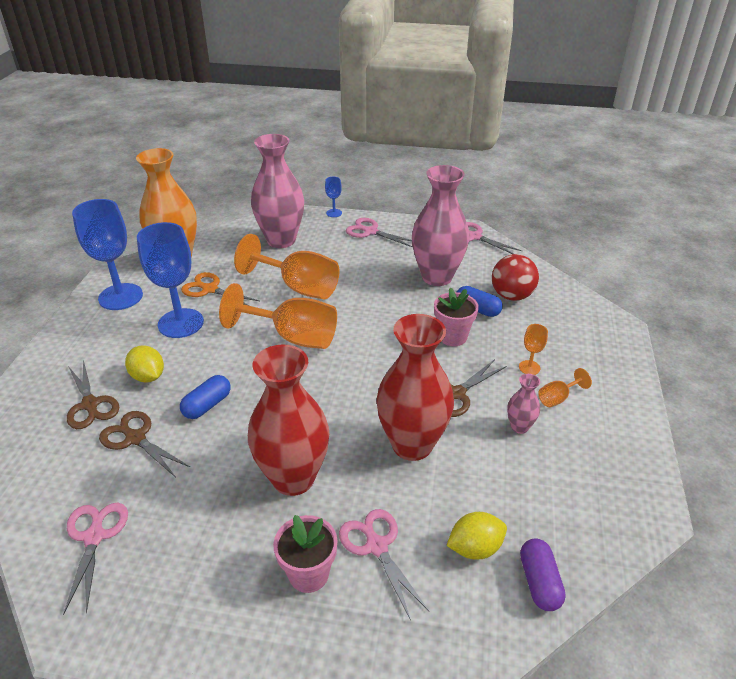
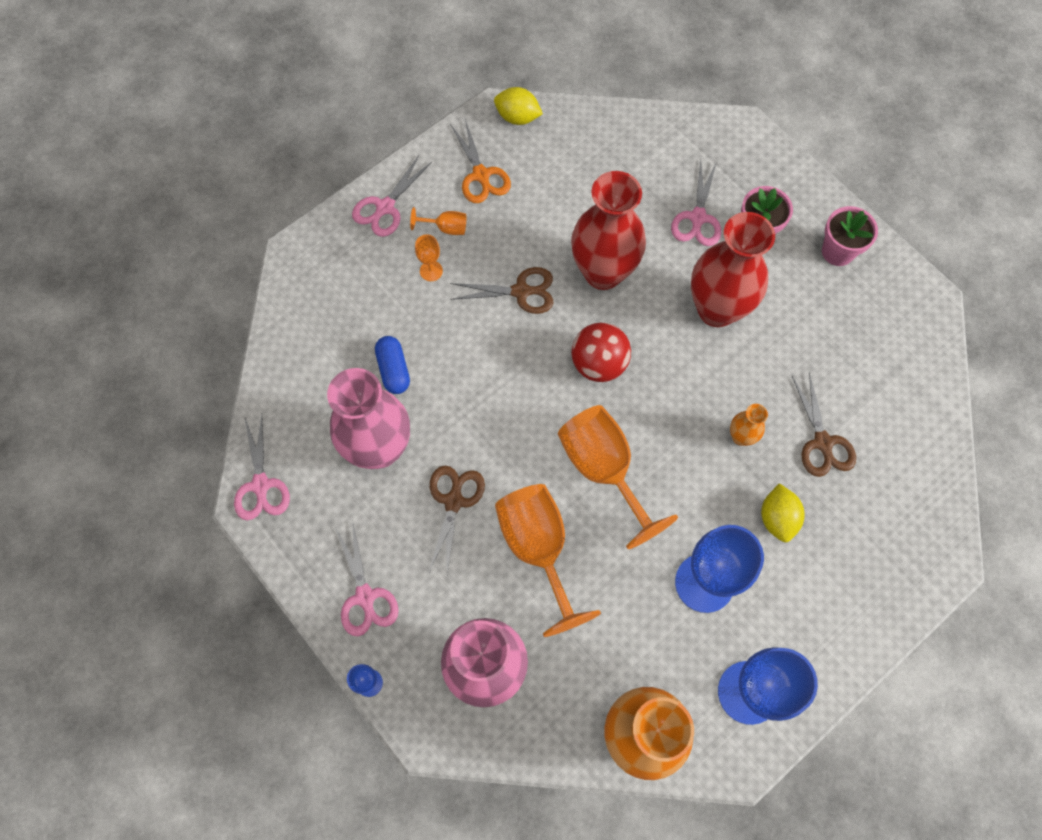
camera: 140 degrees left, 30 degrees up
pink scissors [63,503,128,615] -> pink scissors moved to [352,155,432,237]
brown scissors [67,360,119,429] -> brown scissors moved to [428,466,485,574]
blue capsule [180,375,231,419] -> orange vase [730,404,768,446]
orange scissors [181,272,260,306] -> orange scissors moved to [450,119,511,203]
pink flower pot [434,287,479,346] -> pink flower pot moved to [822,206,878,266]
yellow lemon [446,512,507,560] -> yellow lemon moved to [494,87,543,125]
red ball [492,254,539,301] -> red ball moved to [571,323,631,382]
pink vase [507,374,540,434] -> none
purple capsule [520,538,566,611] -> none

